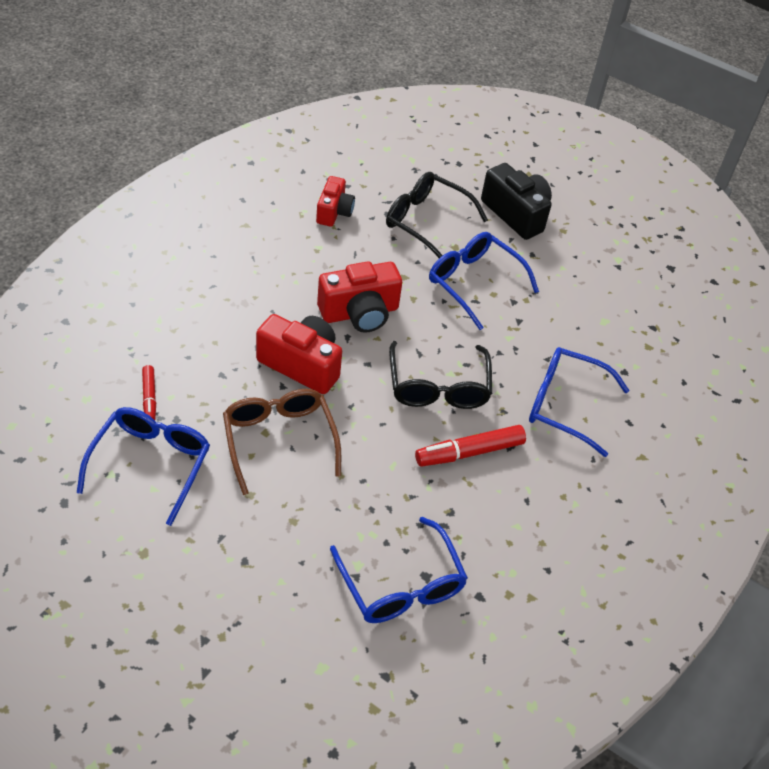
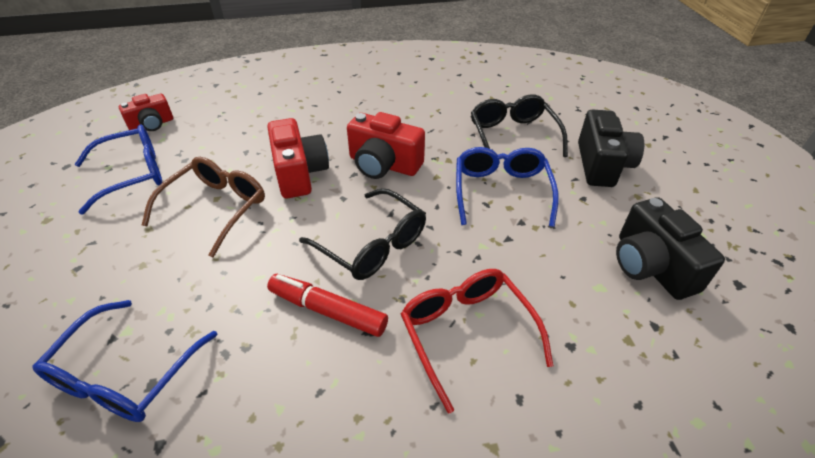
camera: 50 degrees right, 5 degrees down
red marker [142,365,156,420] -> none
red camera [316,176,355,227] -> red camera moved to [119,94,173,131]
black glasses [389,341,492,409] -> black glasses turned 90 degrees counterclockwise [299,188,426,280]
blue glasses [529,347,629,457] -> red glasses [401,269,553,414]
none -> black camera [616,197,725,300]

